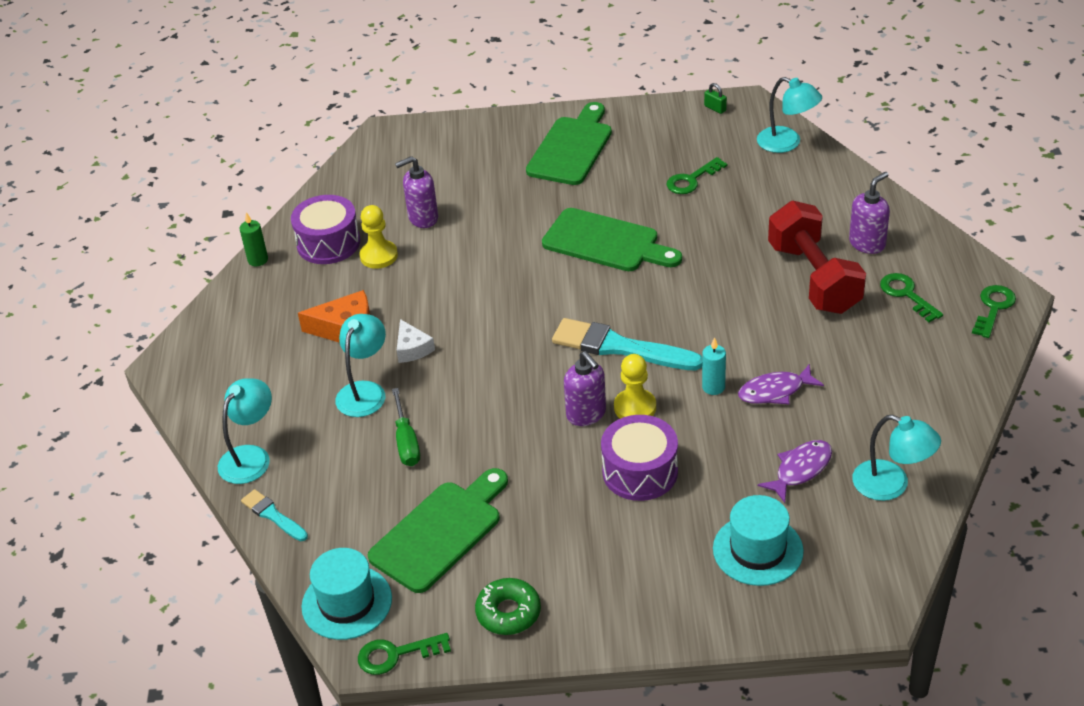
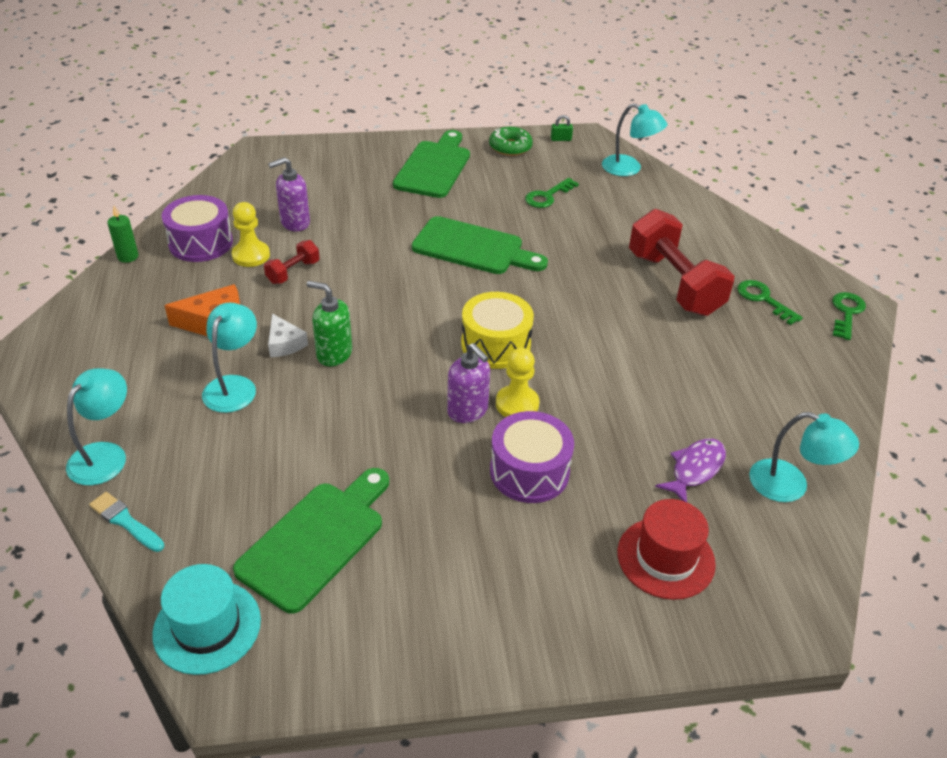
camera: 10 degrees left, 0 degrees up
green key [358,633,451,675] -> none
green screwdriver [392,388,420,466] -> none
green donut [475,578,541,635] -> green donut moved to [489,127,533,156]
turquoise brush [552,318,702,370] -> yellow drum [461,292,534,369]
turquoise candle [702,337,726,395] -> none
green padlock [704,83,727,114] -> green padlock turned 45 degrees counterclockwise [551,115,573,141]
turquoise hat [713,495,804,586] -> red hat [618,499,716,600]
purple fish [738,364,824,404] -> none
purple soap dispenser [849,172,890,254] -> none
none -> red dumbbell [264,240,320,284]
none -> green soap dispenser [307,281,352,366]

